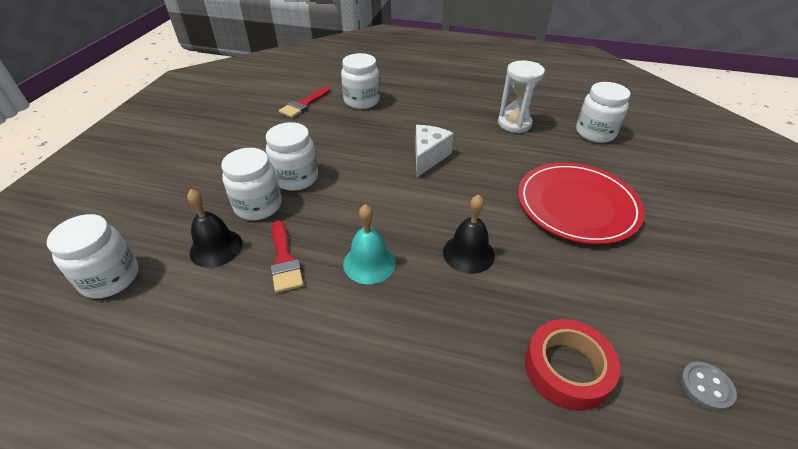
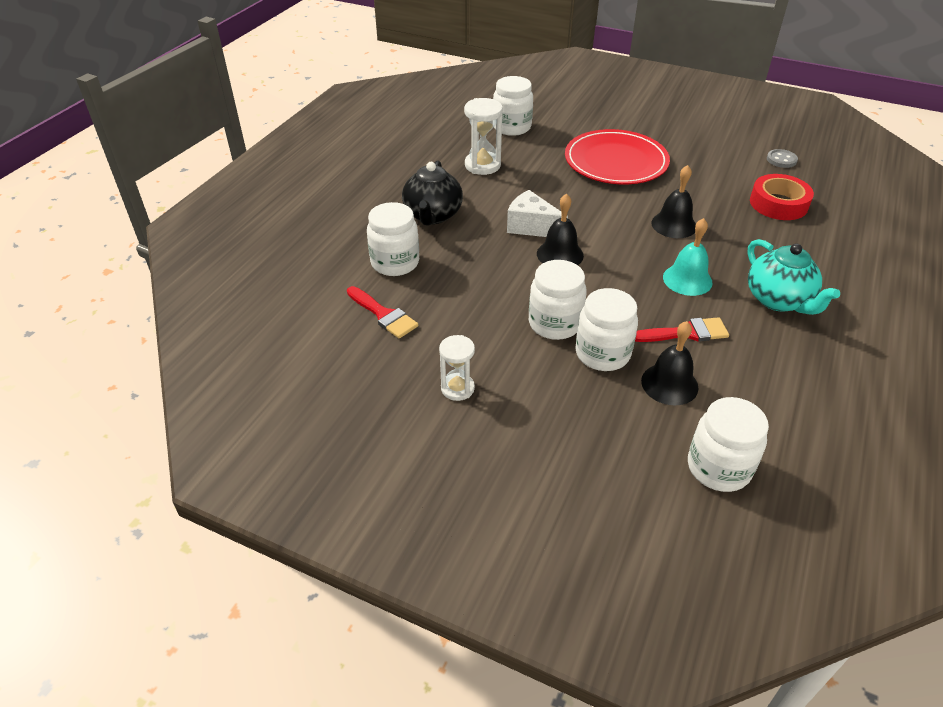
camera: 80 degrees left, 0 degrees up
none -> black teapot [402,160,463,226]
none -> white hourglass [439,335,475,401]
none -> black bell [537,193,584,265]
none -> turquoise teapot [747,239,840,315]

